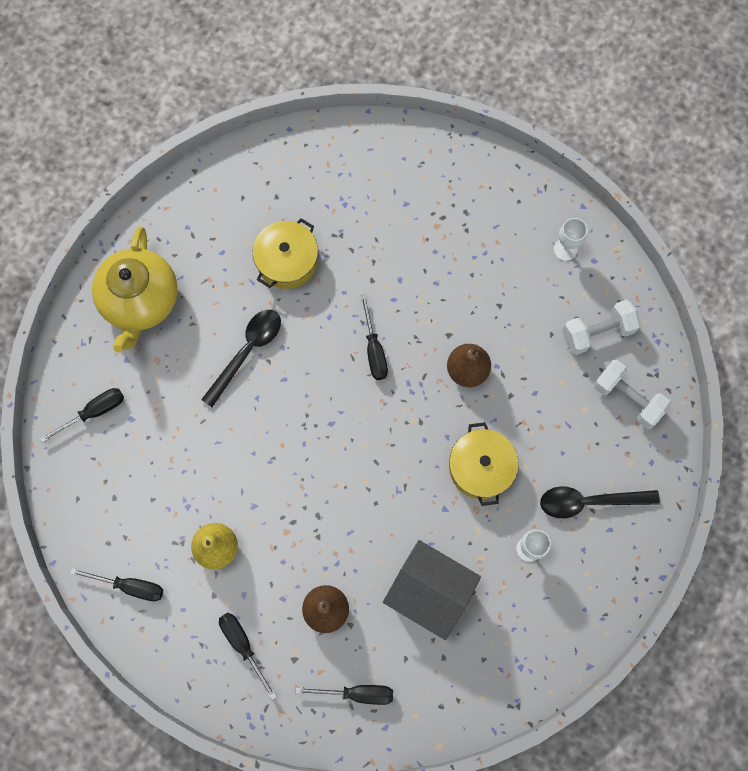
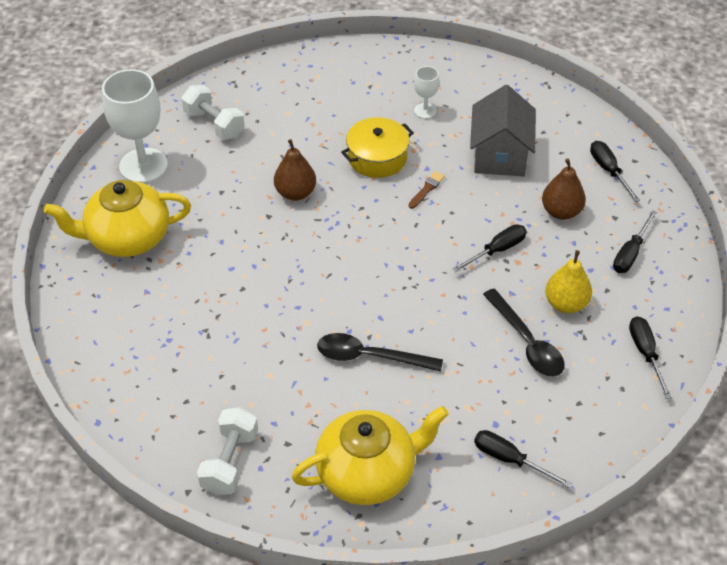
camera: 115 degrees left, 25 degrees down
yellow pot [253,218,318,289] -> none
black screwdriver [361,294,388,380] -> black screwdriver moved to [452,224,527,272]
black spoon [540,486,660,519] -> black spoon moved to [483,289,565,377]
white goblet [554,218,587,261] -> white goblet [102,69,168,183], size x2.07
white dumbbell [594,360,671,429] -> white dumbbell moved to [197,407,258,495]
none -> yellow teapot [44,180,191,257]
none -> brown brush [409,171,445,209]

